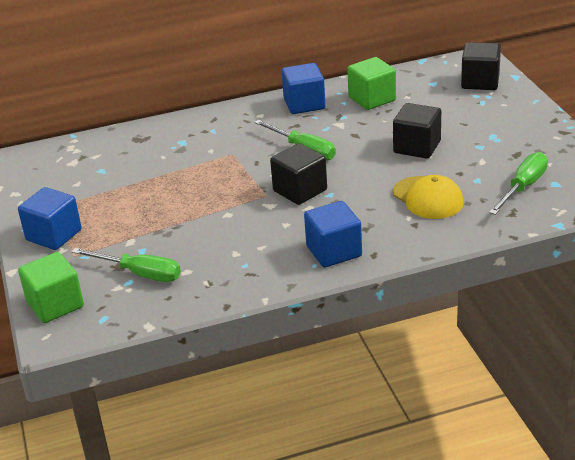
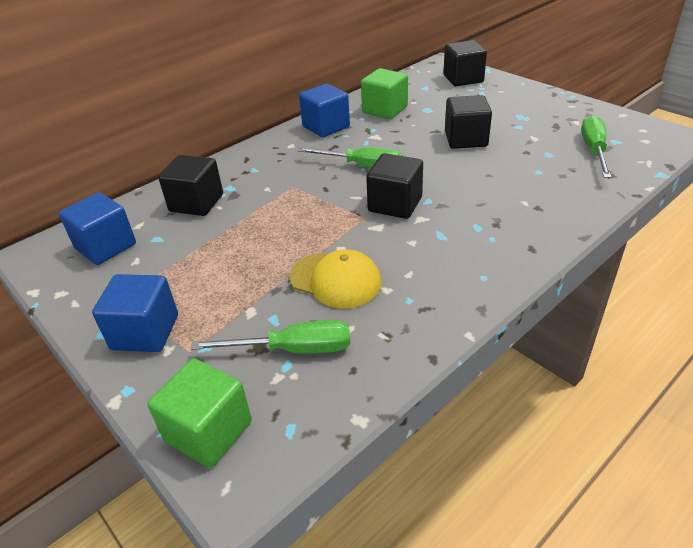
camera: 25 degrees left, 5 degrees up
blue cube [304,201,362,268] -> blue cube moved to [59,193,136,265]
yellow cap [393,175,464,219] -> yellow cap moved to [290,249,382,309]
none -> black cube [158,155,223,216]

